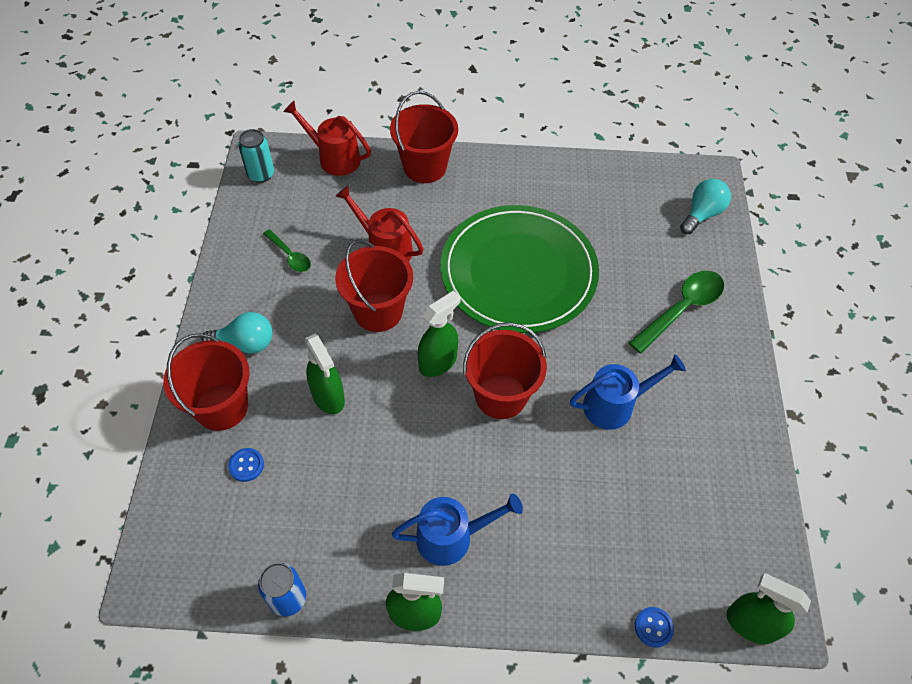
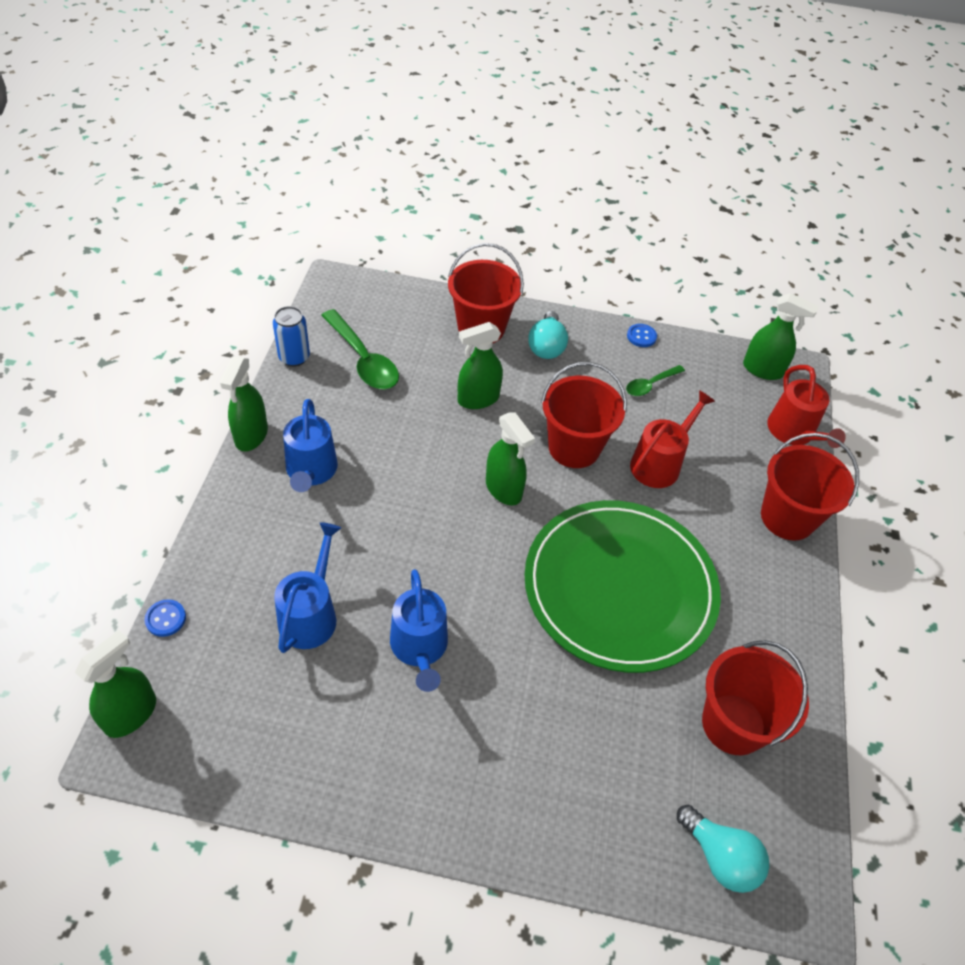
camera: 95 degrees right, 5 degrees down
blue button [228,448,264,482] -> blue button moved to [627,324,657,347]
turquoise can [238,129,274,183] -> green spray bottle [743,293,819,380]
red watering can [283,101,371,176] -> red watering can turned 135 degrees clockwise [767,365,846,448]
red bucket [463,322,547,419] -> red bucket moved to [702,641,809,755]
green spoon [629,271,724,353] -> green spoon moved to [321,309,399,390]
none -> blue watering can [274,522,341,653]

